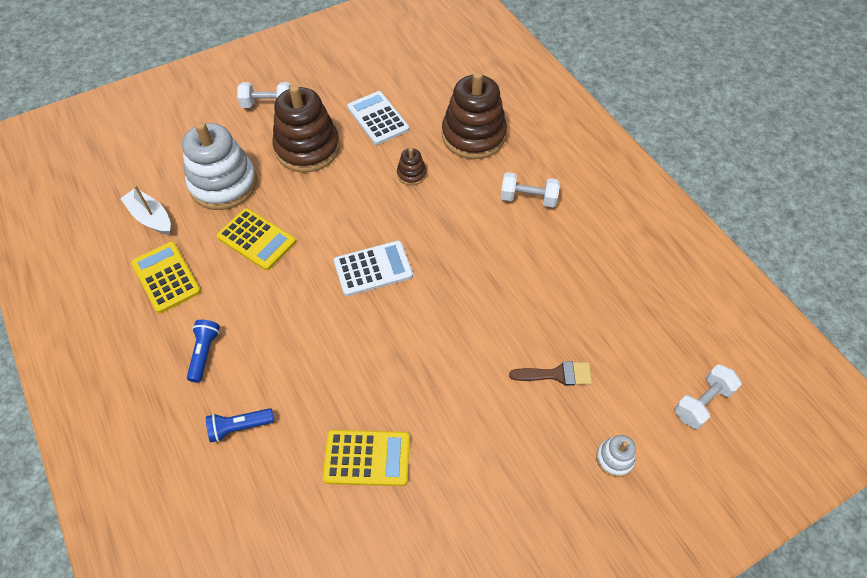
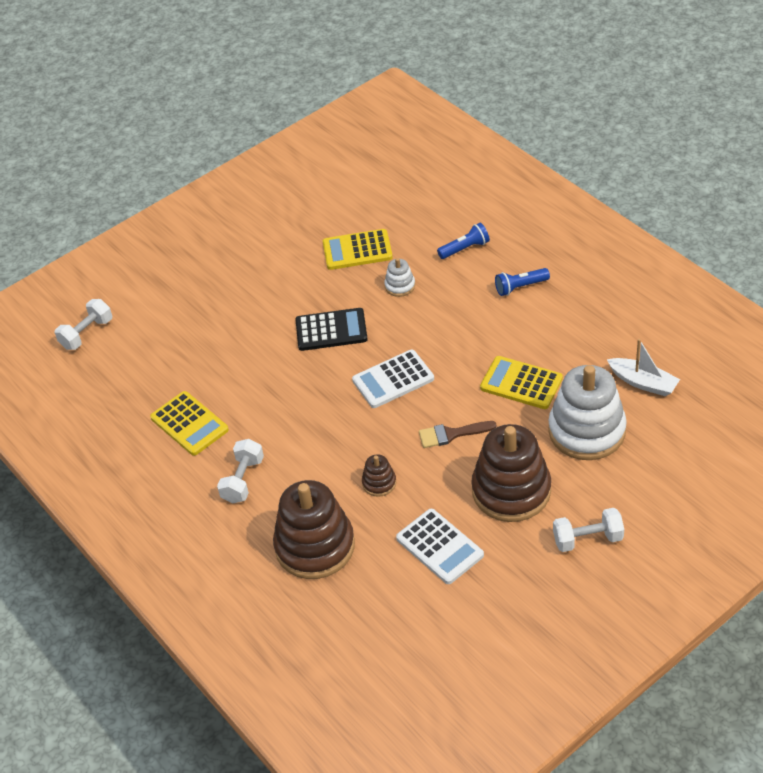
camera: 175 degrees right, 10 degrees down
yellow calculator [131,242,201,313] -> yellow calculator moved to [150,391,229,456]
blue flashlight [187,320,220,383] -> blue flashlight turned 75 degrees clockwise [495,268,550,296]
white dumbbell [501,172,560,207] -> white dumbbell turned 75 degrees counterclockwise [217,439,264,503]
brown brush [509,362,592,386] -> brown brush moved to [419,421,497,448]
white stacking toy [596,435,636,477] -> white stacking toy moved to [384,258,415,297]
none -> black calculator [295,308,368,351]

